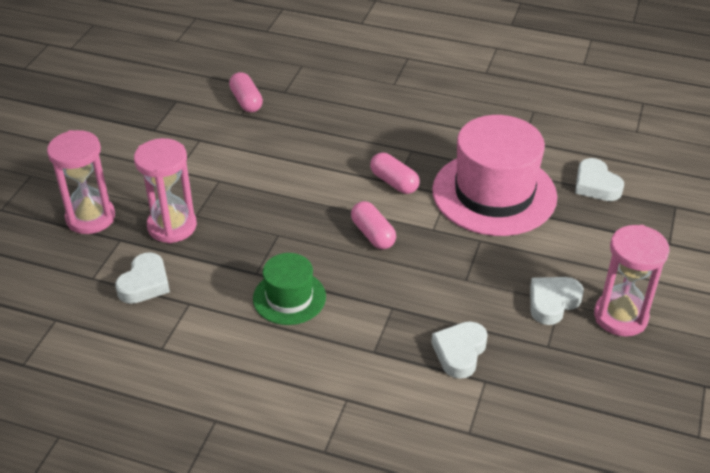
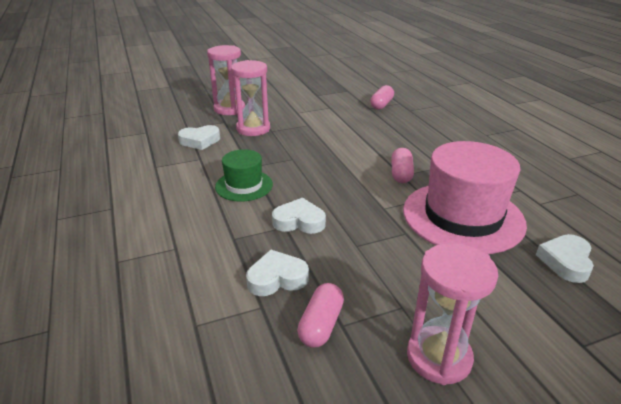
camera: 50 degrees right, 10 degrees down
pink capsule [351,201,396,249] -> pink capsule moved to [297,283,344,348]
white heart [530,277,584,325] -> white heart moved to [272,198,326,234]

